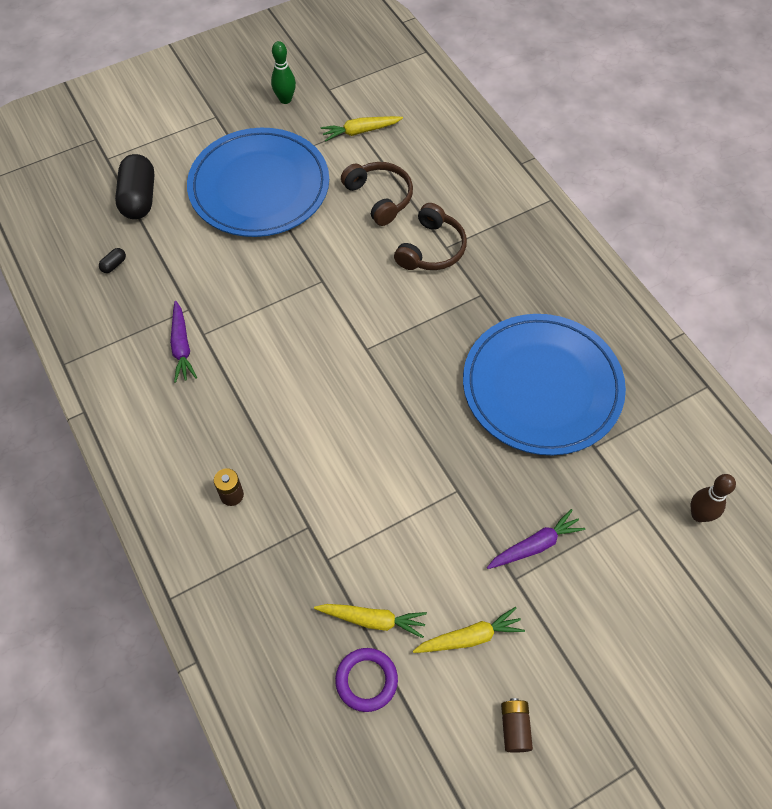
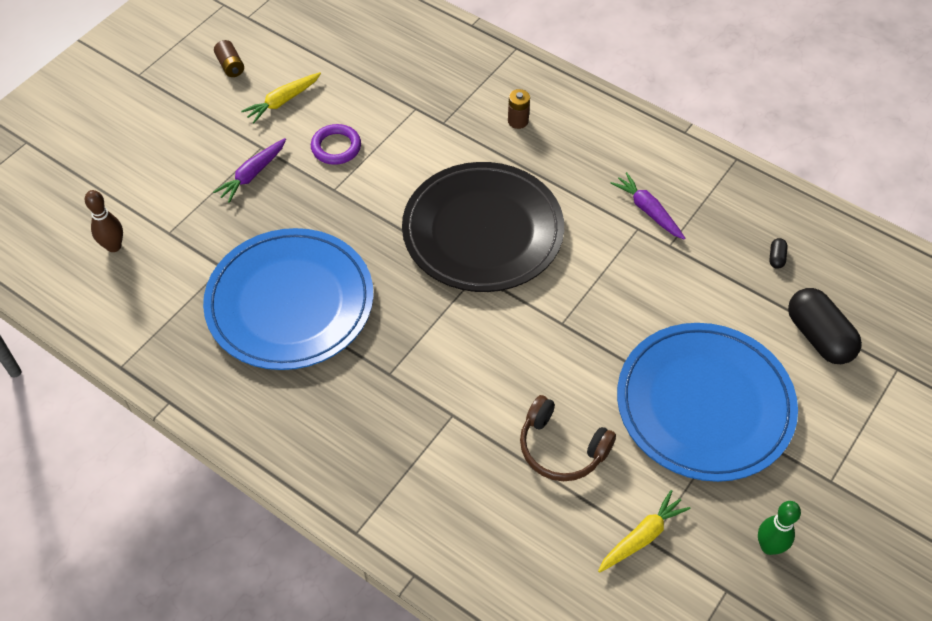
camera: 155 degrees right, 5 degrees down
yellow carrot [314,604,427,638] -> none
purple ring [335,648,398,712] -> purple ring moved to [311,124,361,165]
brown headphones [394,203,467,270] -> none
none -> black plate [402,162,564,292]

